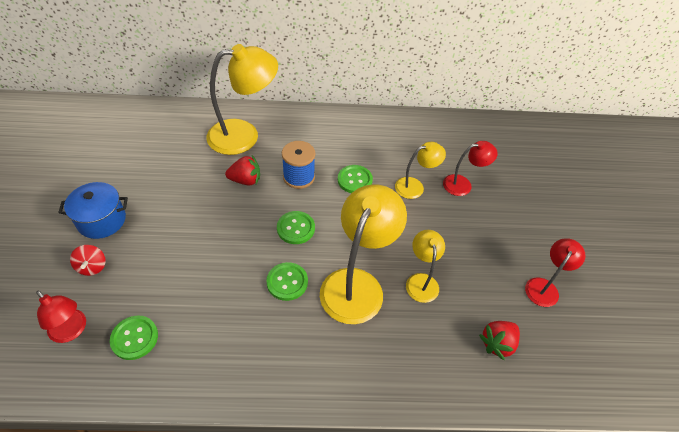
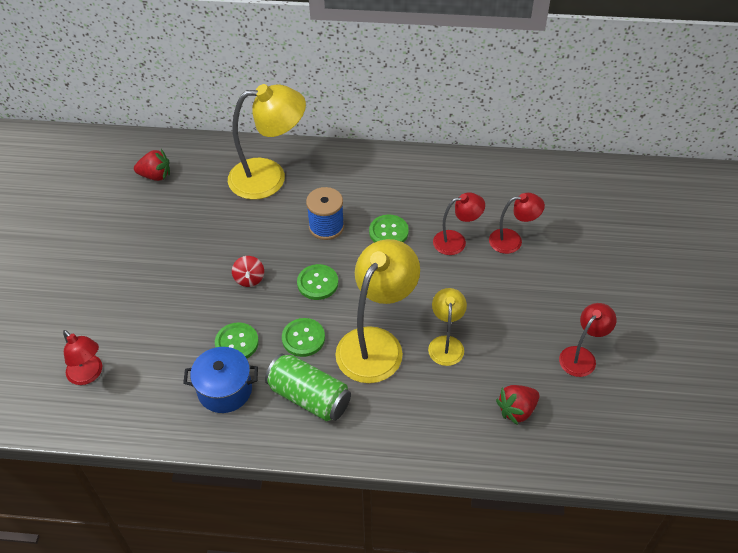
camera: 10 degrees right, 0 degrees up
blue pot [58,182,128,239] -> blue pot moved to [183,347,258,413]
red spinning top [70,245,106,276] -> red spinning top moved to [232,256,264,287]
green button [110,315,158,360] -> green button moved to [215,322,259,358]
red strawberry [225,155,260,185] -> red strawberry moved to [134,149,170,181]
yellow lamp [395,142,446,199] -> red lamp [433,192,485,255]
none -> green can [265,353,351,421]

